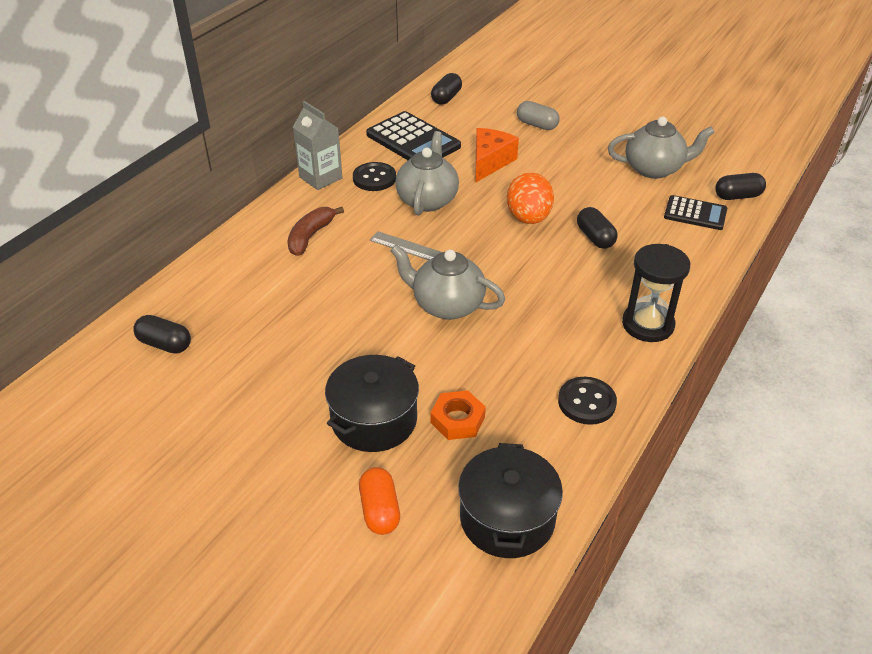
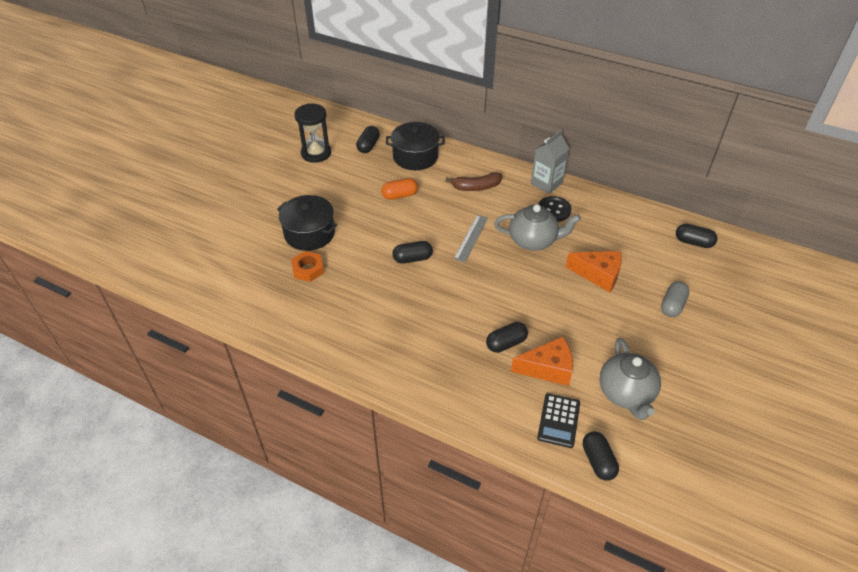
camera: 85 degrees right, 5 degrees up
brown banana [287,207,344,256] -> brown banana turned 150 degrees clockwise [445,172,502,191]
orange capsule [359,467,400,535] -> orange capsule moved to [381,178,418,200]
black calculator [366,111,461,160] -> none
grey teapot [390,244,505,320] -> black capsule [392,241,433,264]
black pot [458,443,563,558] -> black pot moved to [386,122,445,170]
orange egg [507,173,554,224] -> none
black button [558,377,617,425] -> none
black hourglass [622,244,690,342] -> black hourglass moved to [294,104,331,163]
none -> orange cheese [511,337,573,386]

